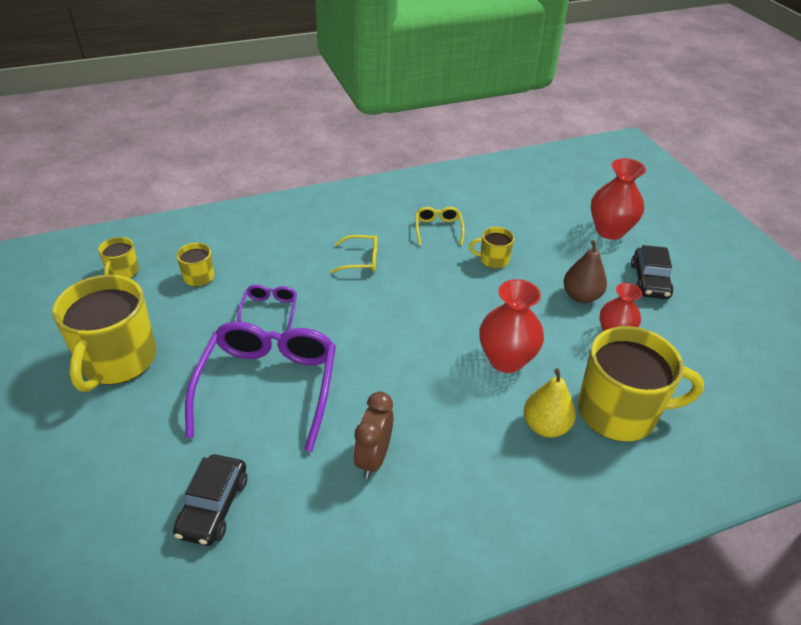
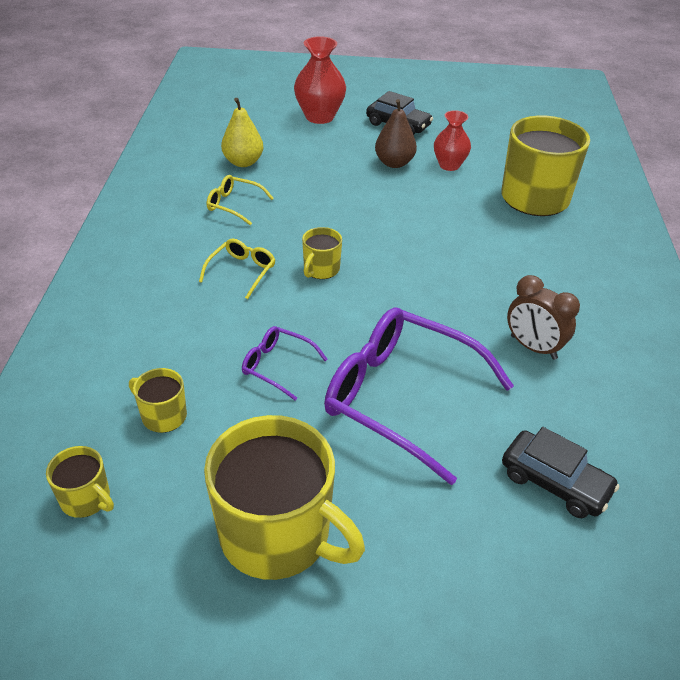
camera: 65 degrees left, 0 degrees up
yellow mug [469,227,514,269] -> yellow mug moved to [302,227,342,279]
red vase [479,279,544,373] -> none
yellow pear [524,368,576,438] -> yellow pear moved to [221,98,263,167]

